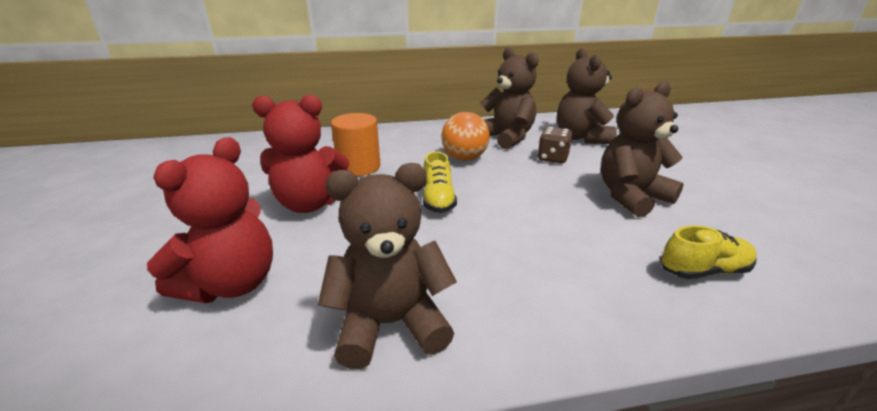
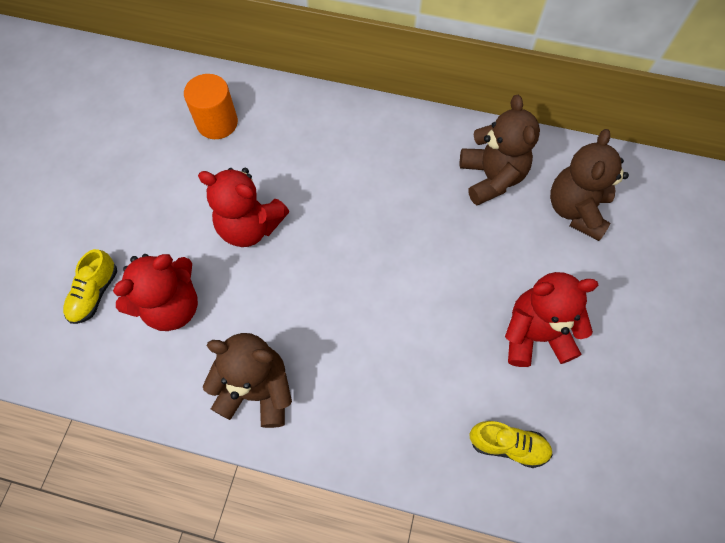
camera: 25 degrees right, 35 degrees up
orange cylinder [331,113,380,176] -> orange cylinder moved to [184,74,238,139]
yellow shoe [423,151,457,213] -> yellow shoe moved to [63,249,117,324]
orange ball [441,112,490,161] -> none
brown dice [537,127,572,163] -> none
brown teddy bear [601,81,684,217] -> red teddy bear [505,272,598,367]

